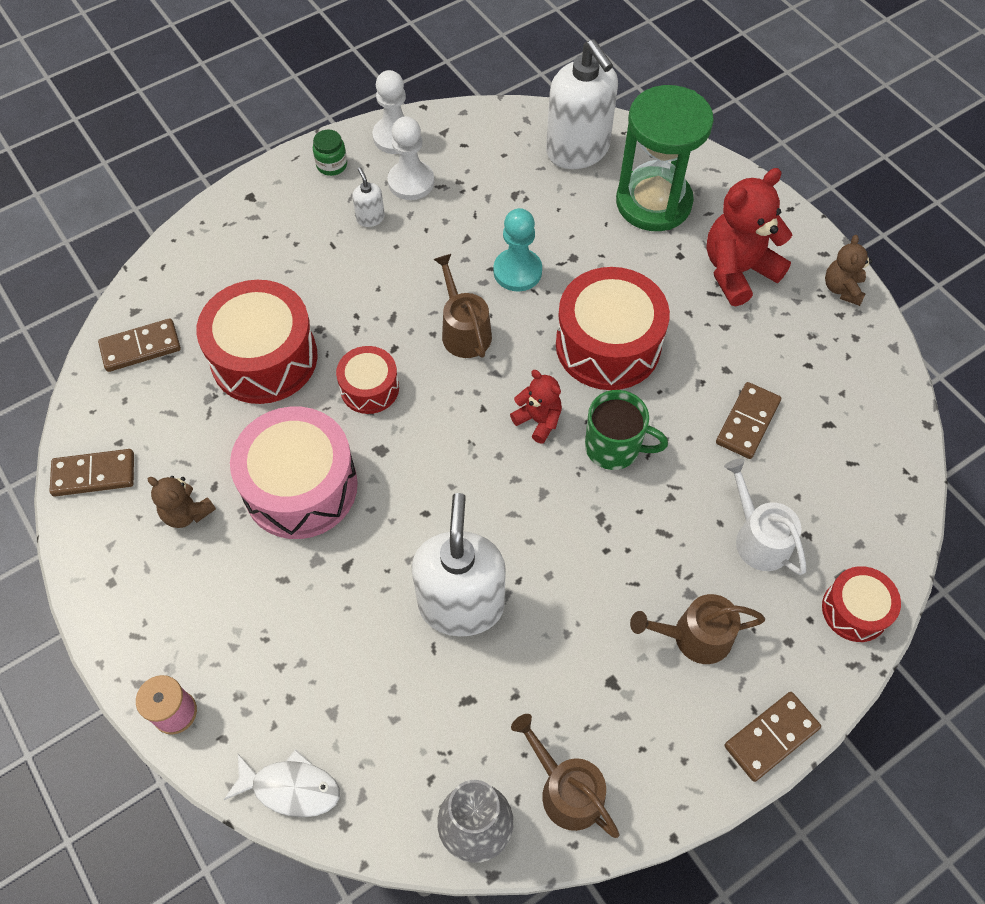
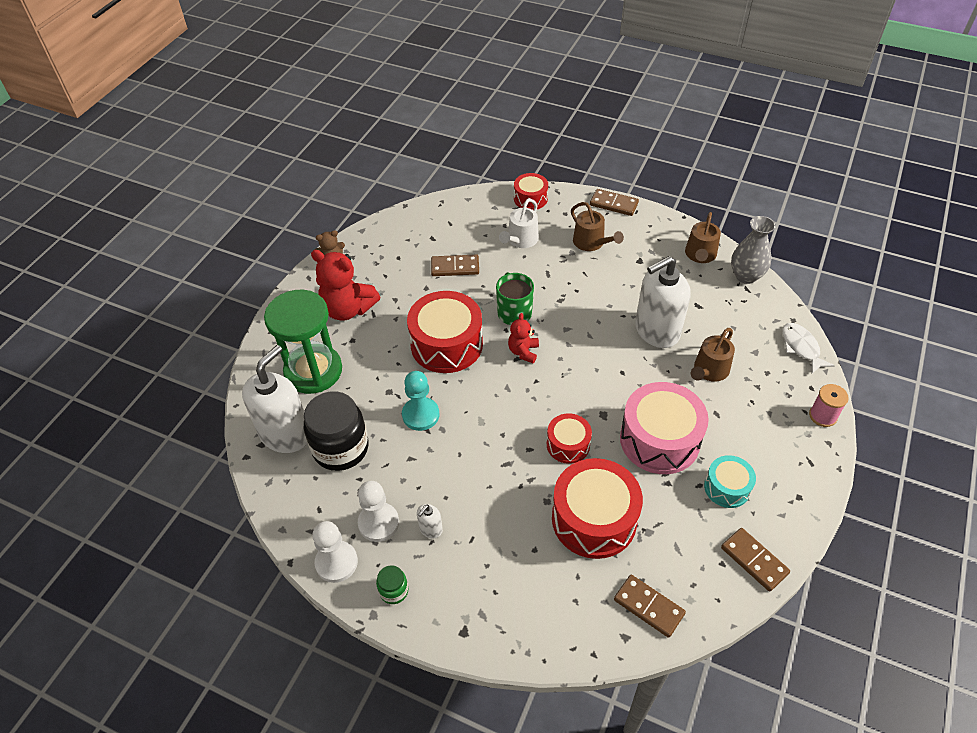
camera: 120 degrees left, 10 degrees down
brown teddy bear [148,476,216,528] -> turquoise drum [704,455,756,508]
brown watering can [433,254,492,358] -> brown watering can moved to [691,328,735,382]
none -> black jar [304,391,369,471]

